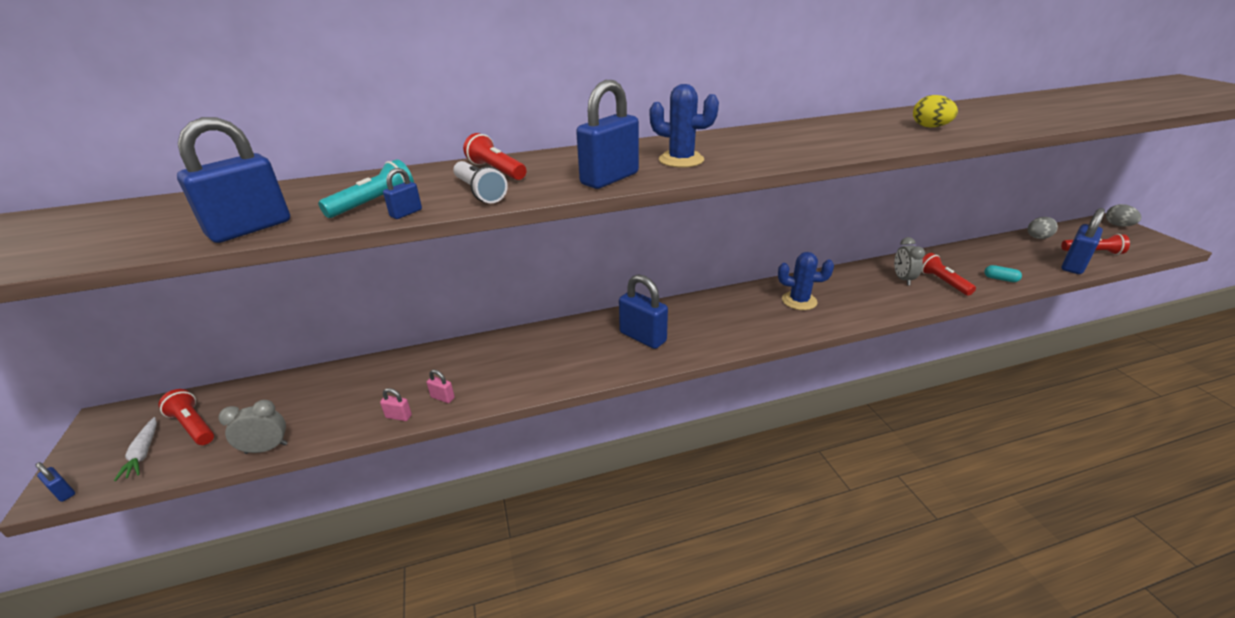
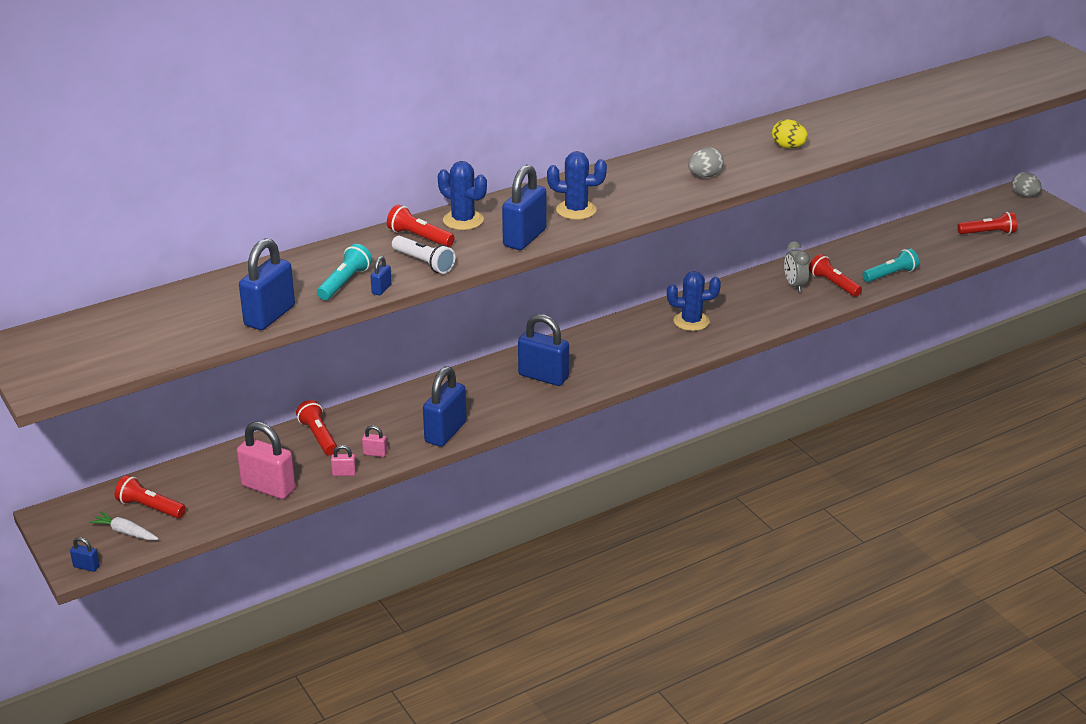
camera: 15 degrees left, 0 degrees up
white carrot [114,417,157,481] -> white carrot turned 150 degrees clockwise [89,511,159,540]
grey clock [218,400,288,454] -> none
turquoise capsule [984,265,1022,282] -> turquoise flashlight [862,248,919,282]
grey egg [1028,217,1058,239] -> grey egg moved to [688,147,724,177]
blue padlock [1062,208,1105,274] -> blue padlock moved to [423,366,467,447]
none -> pink padlock [237,422,295,499]
none -> red flashlight [296,400,337,455]
none -> blue cactus [438,161,487,230]

